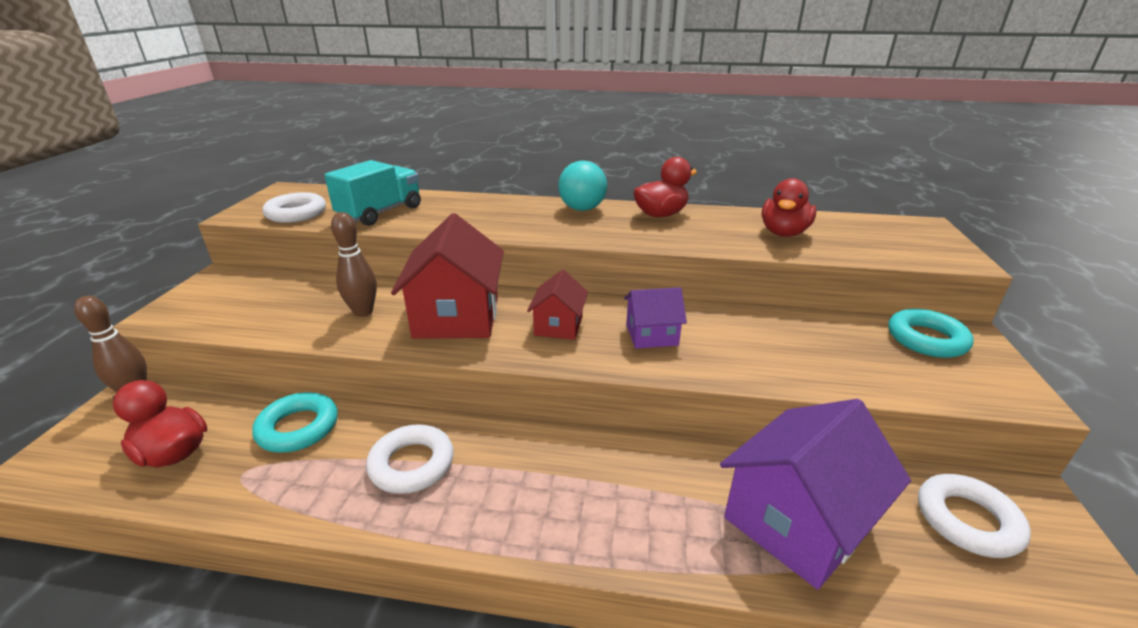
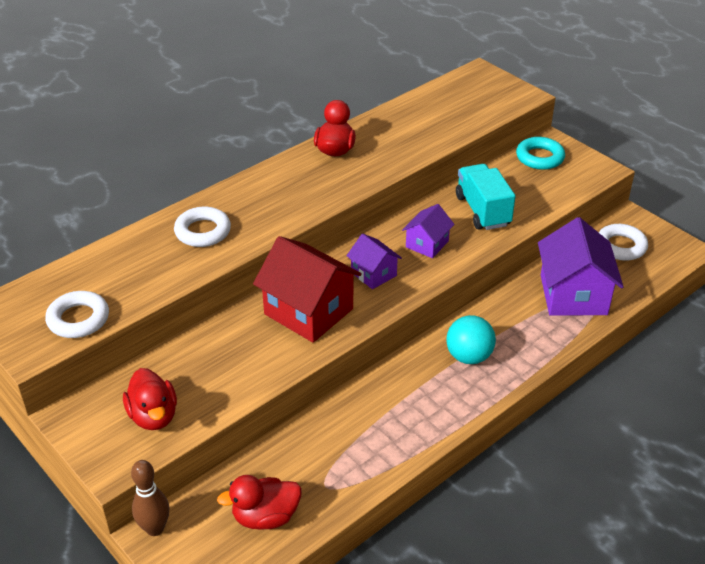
camera: 50 degrees left, 10 degrees up
turquoise ring [252,392,338,453] -> none
turquoise truck [325,160,421,226] -> turquoise truck moved to [456,164,516,230]
brown bowling pin [331,212,377,317] -> none
white ring [366,424,454,494] -> white ring moved to [174,207,231,247]
red house [527,270,588,340] -> purple house [346,233,402,289]
turquoise ball [558,161,607,211] -> turquoise ball moved to [446,315,496,364]
red duck [762,178,817,237] -> red duck moved to [123,368,177,430]

